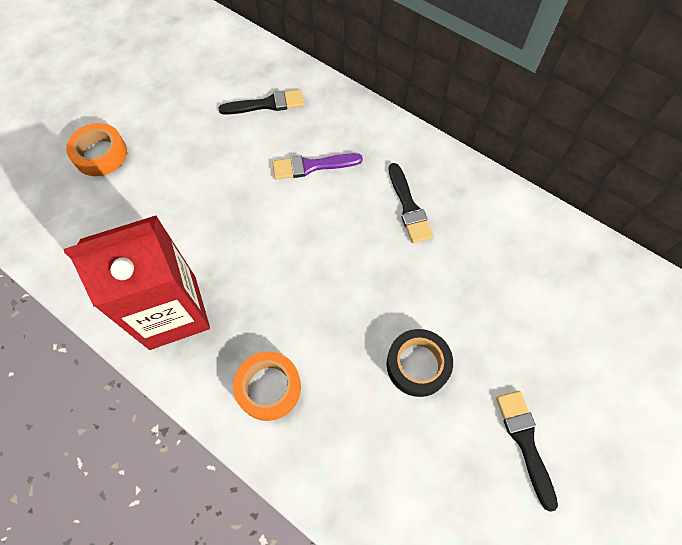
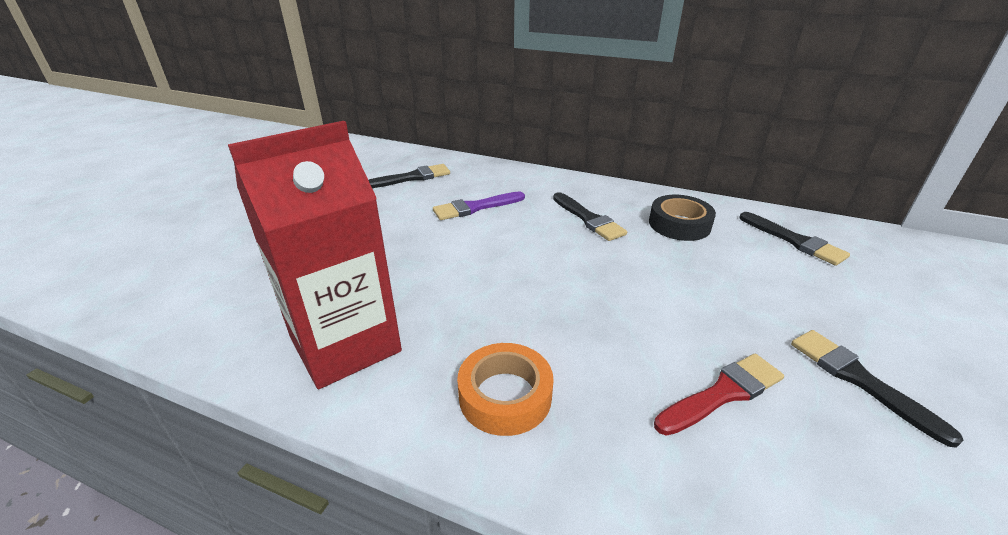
camera: 15 degrees left, 30 degrees down
orange tape [66,123,127,176] -> none
black tape [387,329,453,397] -> black tape moved to [649,195,716,241]
none -> red brush [654,354,784,436]
none -> black brush [739,212,850,266]

